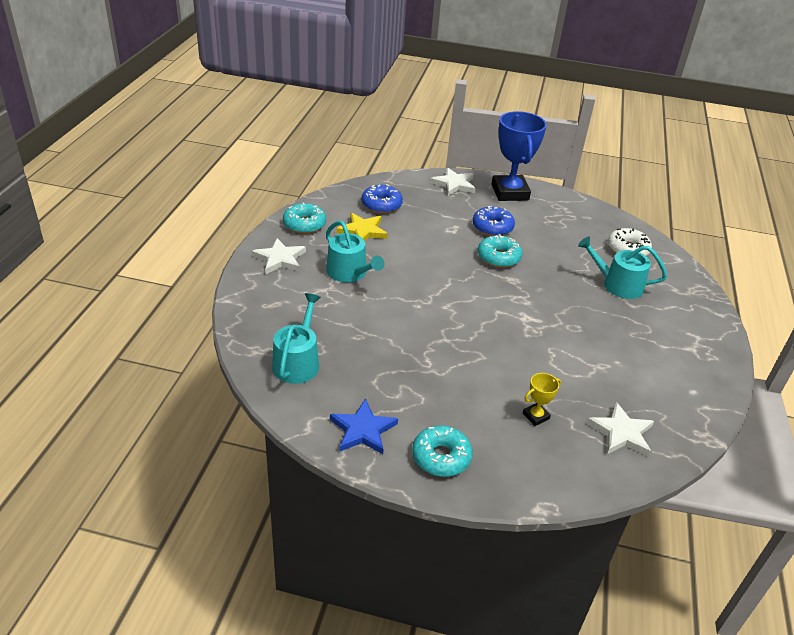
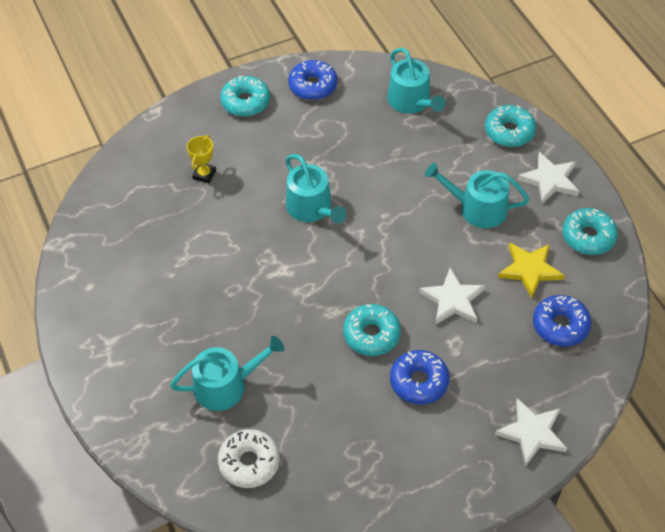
camera: 145 degrees right, 15 degrees up
blue star [330,398,398,454] -> blue donut [288,60,337,100]
blue trophy [492,111,547,201] -> none
white star [587,402,654,456] -> white star moved to [419,268,486,325]
none -> turquoise watering can [286,154,347,223]
none -> turquoise donut [485,105,536,147]

